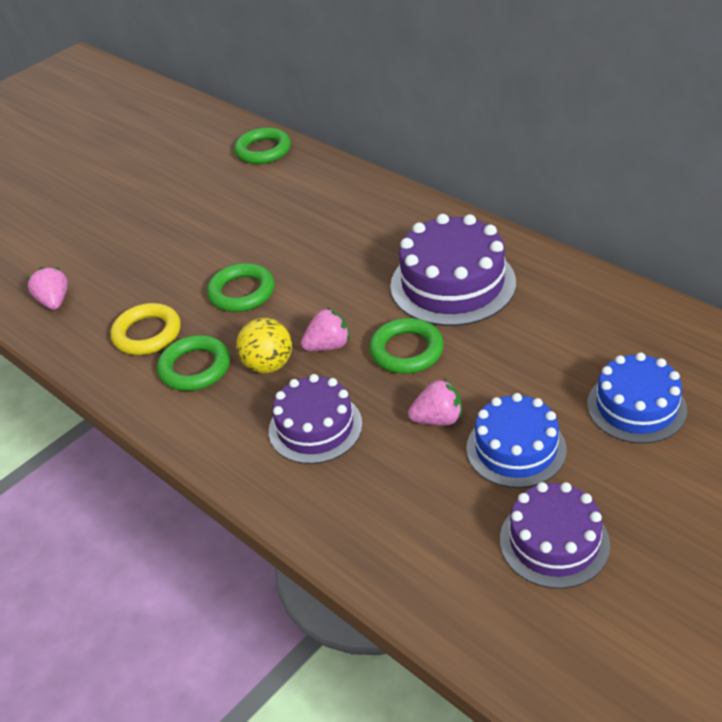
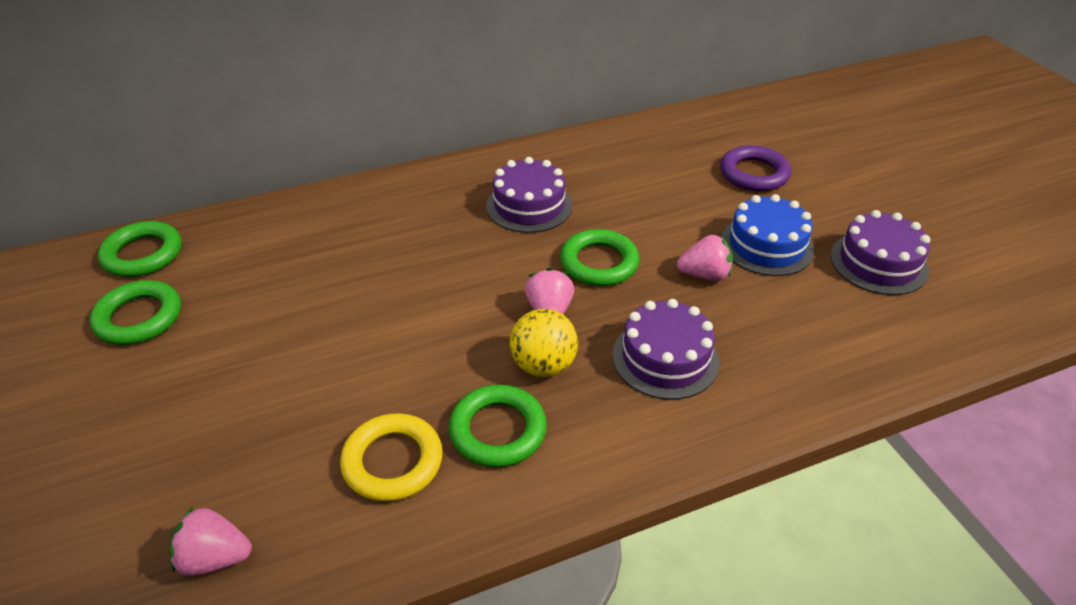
camera: 70 degrees left, 0 degrees up
green ring [207,263,274,312] -> green ring moved to [90,280,181,345]
purple cake [390,214,516,326] -> purple cake [486,157,572,233], size x0.66
pink strawberry [408,378,462,425] -> pink strawberry turned 75 degrees clockwise [677,235,733,281]
blue cake [587,352,687,444] -> purple ring [720,145,791,191]

